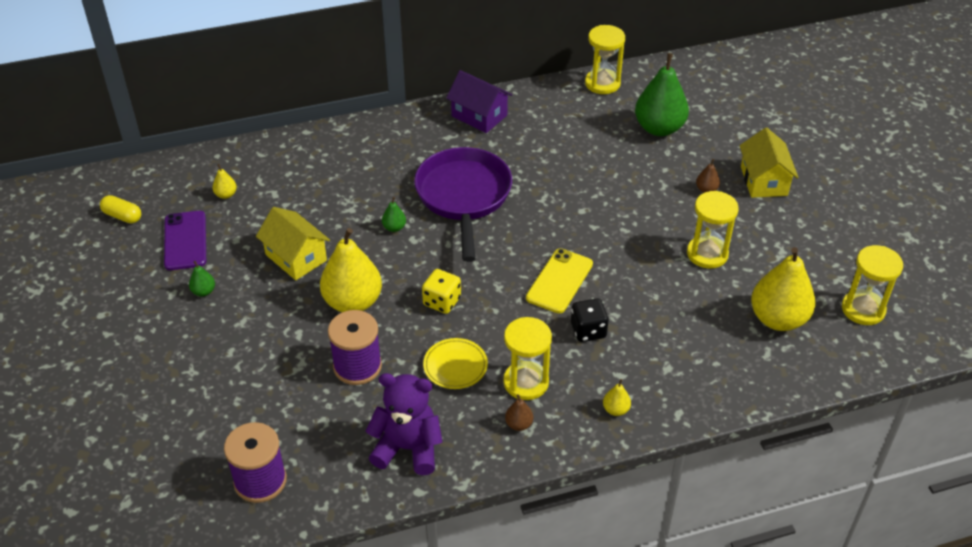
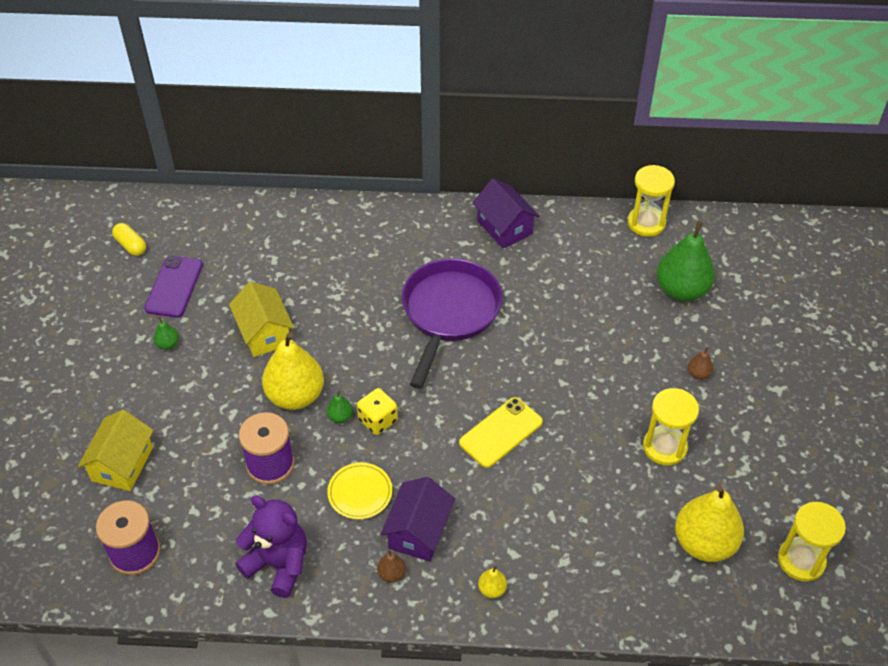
camera: 20 degrees right, 5 degrees up
yellow pear [212,164,237,199] -> none
green pear [382,197,406,232] -> green pear moved to [327,390,353,423]
yellow hourglass [503,317,552,400] -> purple house [381,477,455,562]
black dice [571,298,609,342] -> none
yellow house [739,128,799,198] -> yellow house moved to [78,410,154,491]

